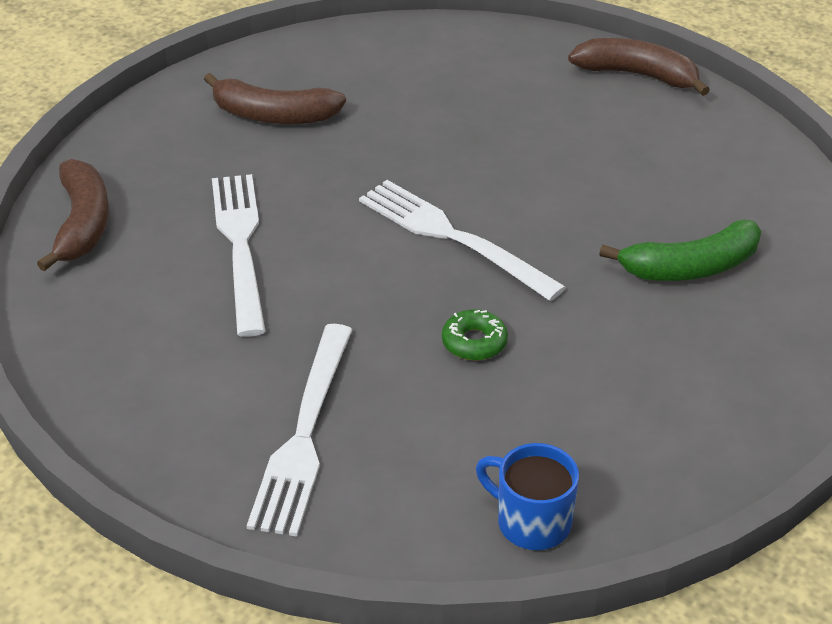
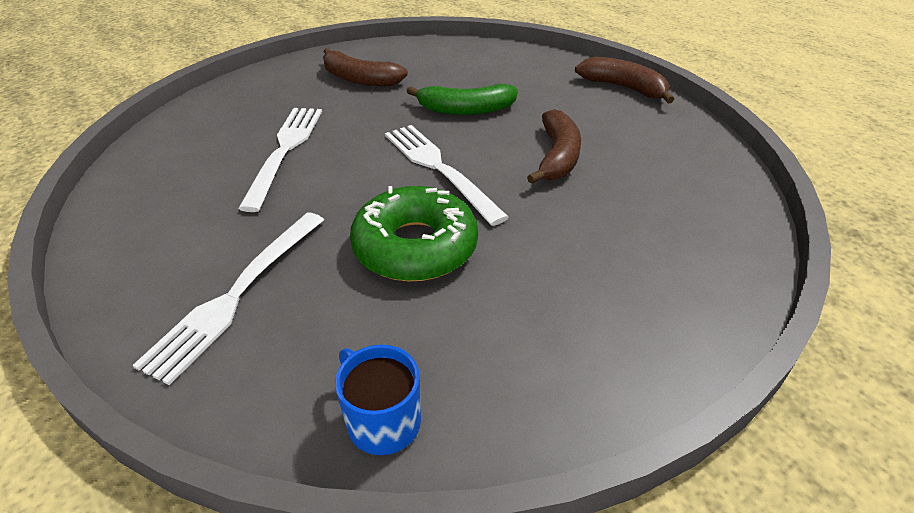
camera: 15 degrees right, 0 degrees up
brown banana [37,159,109,271] -> brown banana moved to [527,109,581,184]
green donut [442,309,508,361] -> green donut [350,186,478,281], size x2.24
green banana [599,220,761,281] -> green banana moved to [406,84,518,115]

